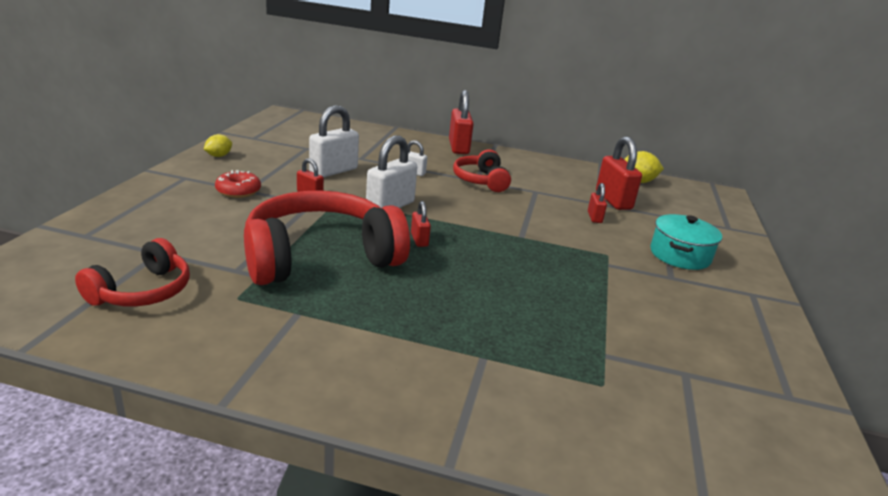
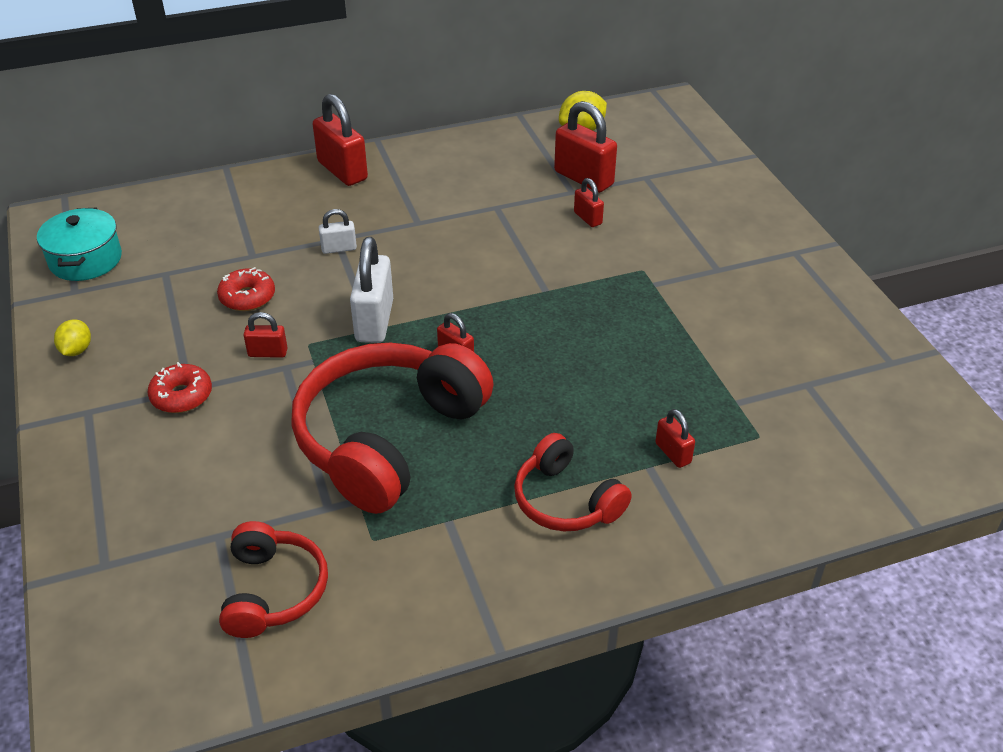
camera: 30 degrees left, 15 degrees up
white padlock [309,105,359,178] -> red donut [217,267,275,311]
red headphones [453,149,511,192] -> red headphones moved to [514,433,632,531]
turquoise pot [650,214,722,270] -> turquoise pot moved to [37,208,122,281]
none -> red padlock [655,409,695,468]

